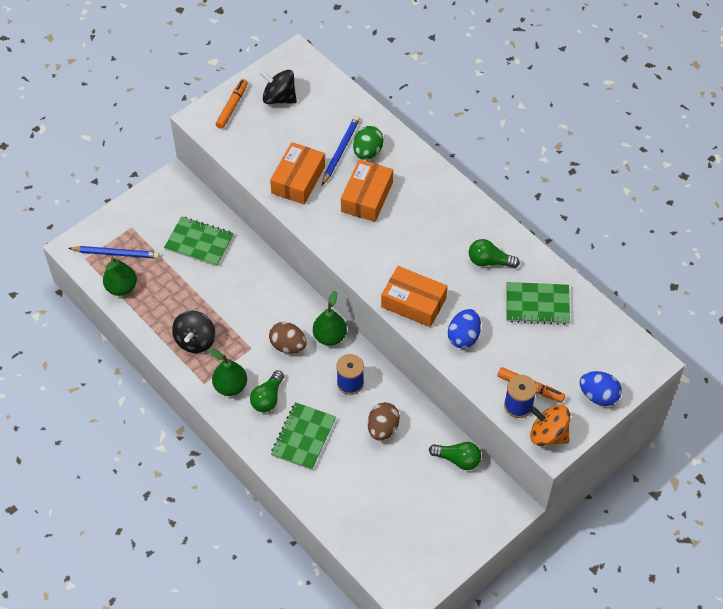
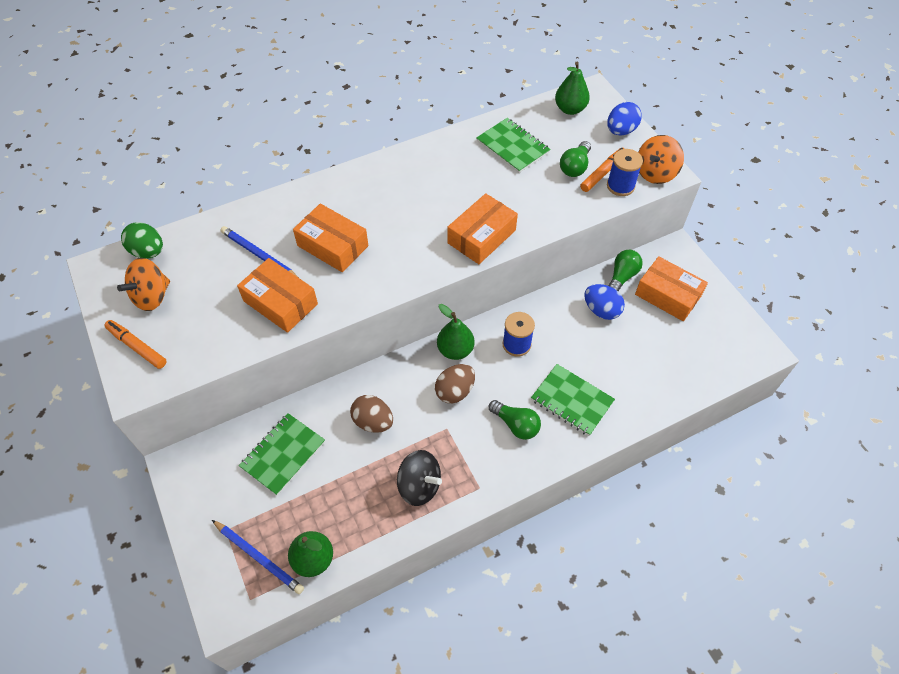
camera: 75 degrees left, 0 degrees up
blue pencil [68,246,160,259] -> blue pencil turned 105 degrees clockwise [212,520,304,594]
green pear [209,349,247,396] -> green pear moved to [555,61,590,115]
black spinning top [259,70,297,104] -> orange spinning top [117,258,170,311]
green egg [353,126,384,160] -> green egg moved to [121,222,163,259]
brown egg [368,402,400,441] -> brown egg moved to [350,395,393,433]
blue egg [448,309,481,349] -> blue egg moved to [584,284,625,320]
green light bulb [469,239,520,268] -> green light bulb moved to [560,141,591,177]
green notebook [506,282,570,325] -> green notebook turned 60 degrees counterclockwise [476,118,550,173]
none -> orange box [635,256,708,321]

